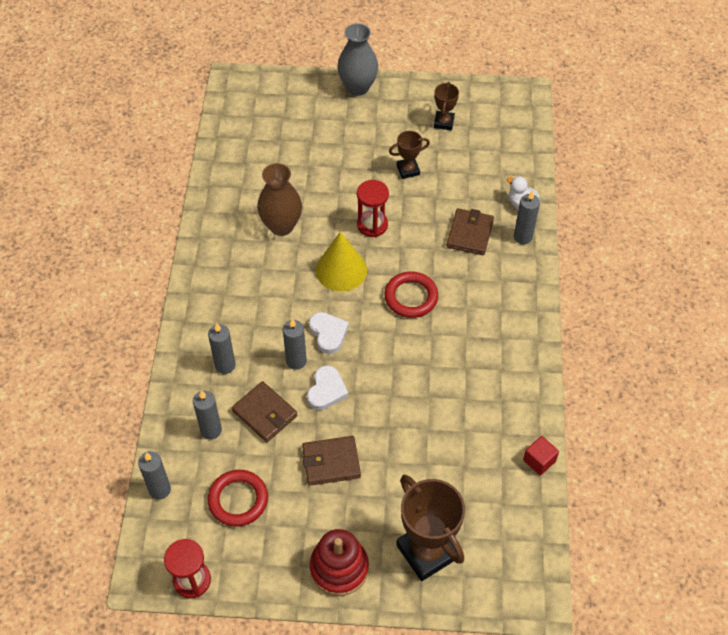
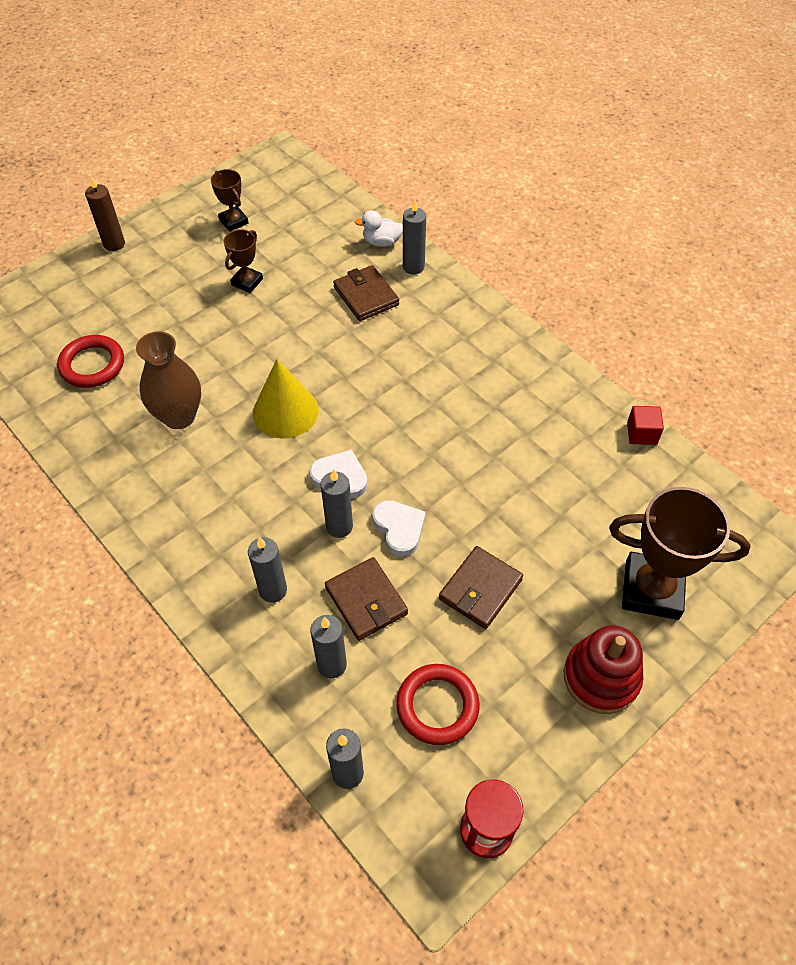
camera: 45 degrees left, 0 degrees up
brown wallet [232,381,298,442] -> brown wallet turned 60 degrees clockwise [325,557,408,641]
grey vase [338,23,378,96] -> brown candle [85,176,125,251]
red hourglass [357,180,389,237] -> none
red ring [384,271,438,318] -> red ring moved to [57,335,124,388]

